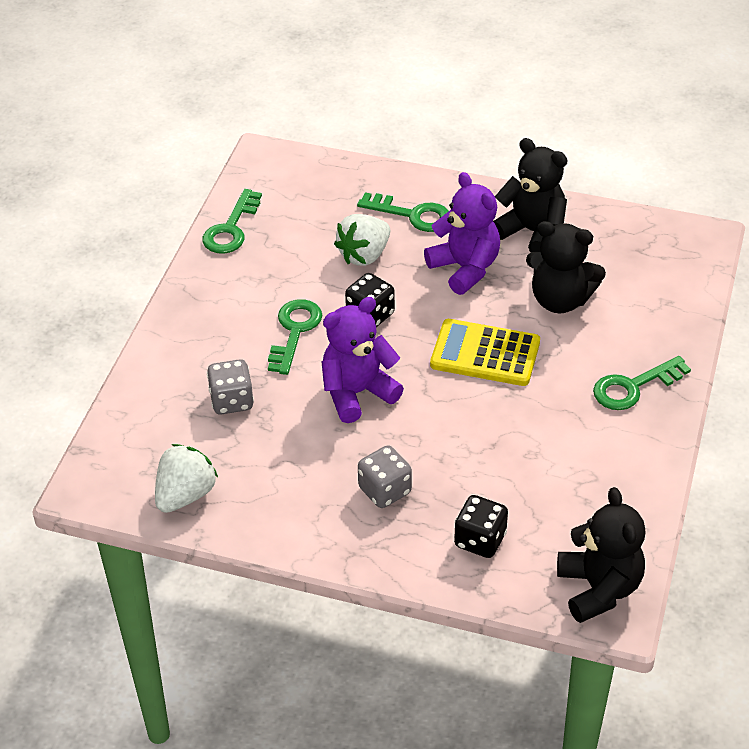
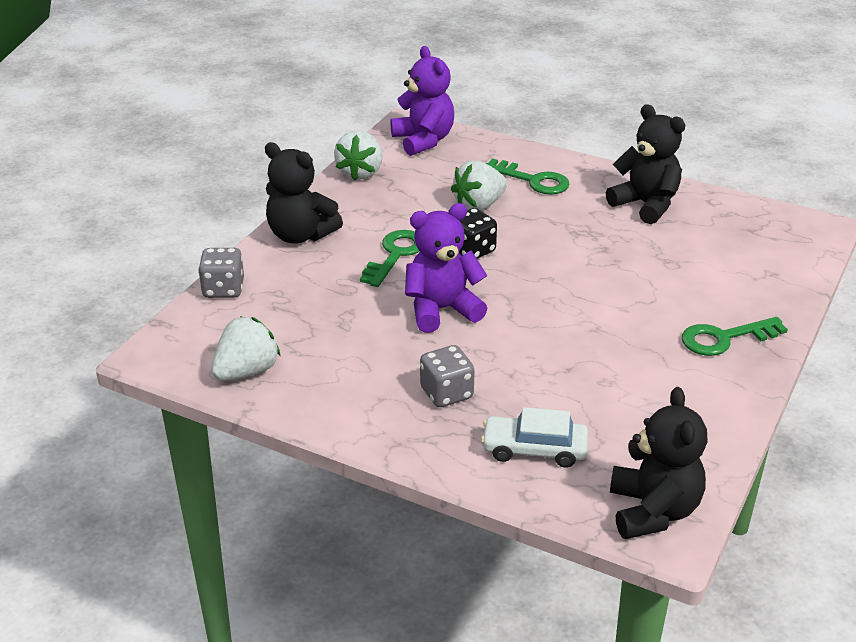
camera: 10 degrees right, 10 degrees down
green key [202,189,262,254] -> white strawberry [334,131,383,180]
grey dice [207,359,254,415] -> grey dice moved to [198,248,244,298]
purple teddy bear [424,172,500,295] -> purple teddy bear moved to [390,46,454,156]
yellow calculator [430,319,540,386] -> none
black dice [454,495,508,558] -> white car [481,407,588,468]
black teddy bear [526,221,606,313] -> black teddy bear moved to [265,142,343,244]

